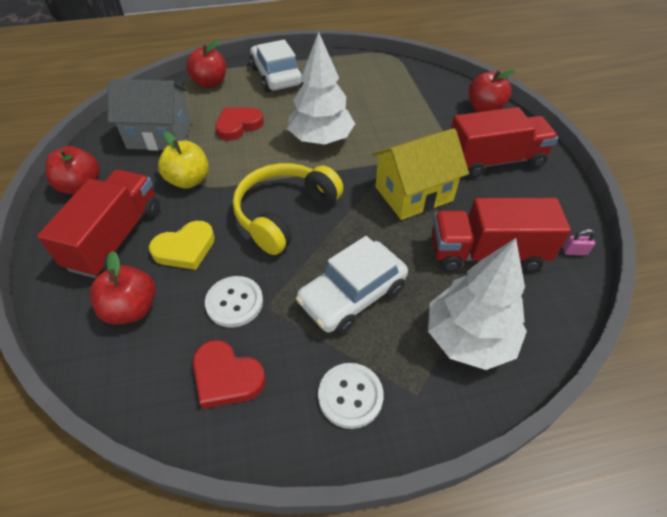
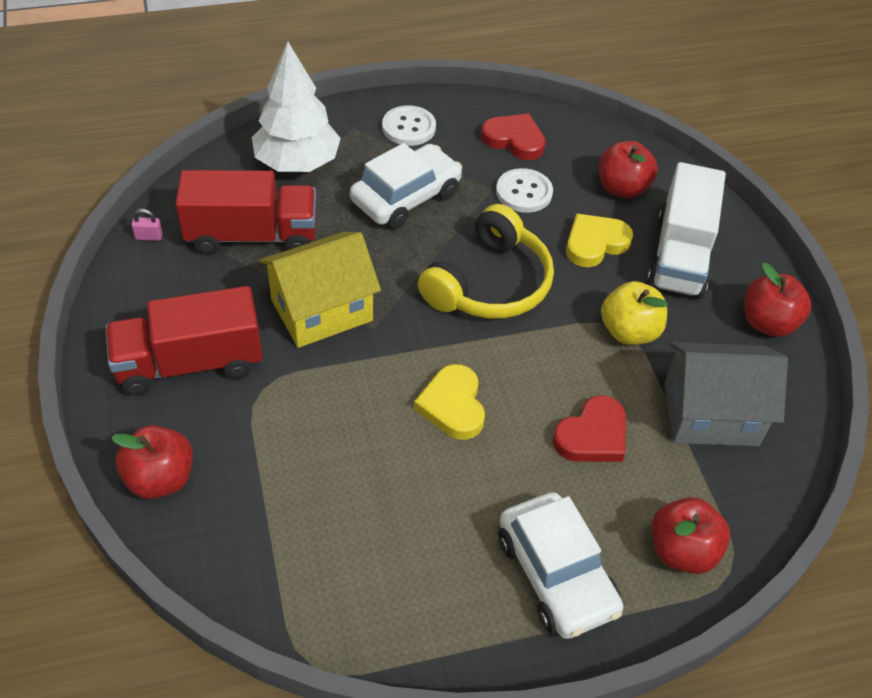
camera: 175 degrees right, 0 degrees up
red truck [37,169,160,278] -> white truck [647,162,726,299]
white tree [287,32,355,145] -> yellow heart [414,364,485,440]

